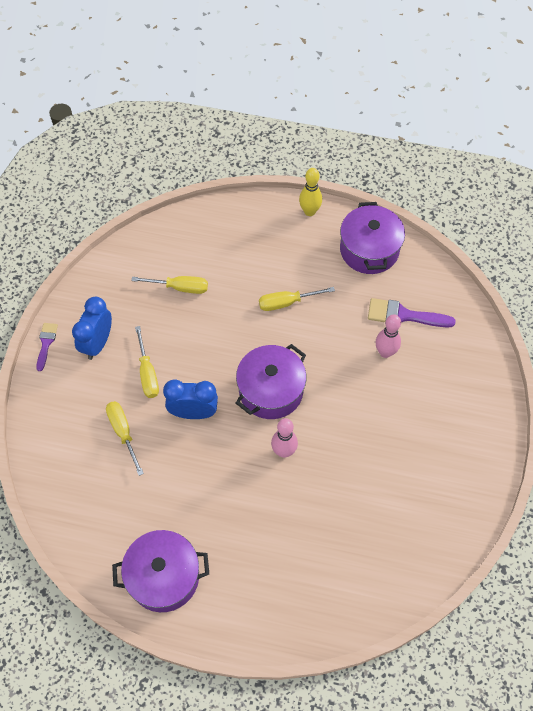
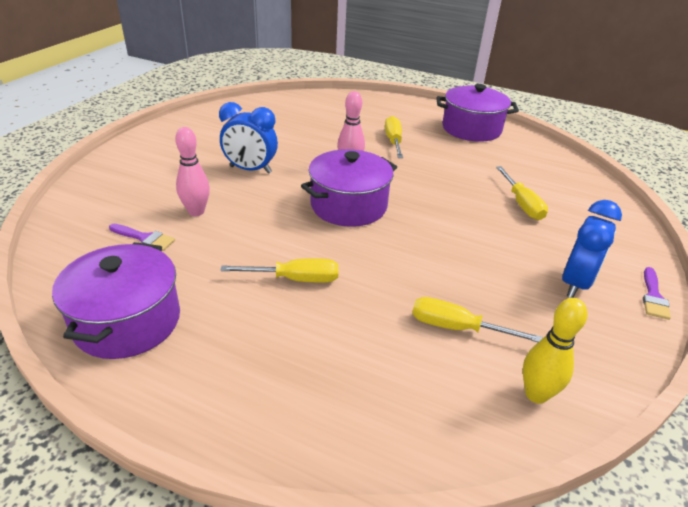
camera: 170 degrees left, 25 degrees down
yellow screwdriver [135,326,159,398] -> yellow screwdriver moved to [385,116,403,158]
blue clock [163,380,218,419] -> blue clock moved to [219,102,278,174]
yellow bowling pin [299,168,322,216] -> yellow bowling pin moved to [523,298,587,404]
purple brush [368,298,456,327] -> purple brush [109,224,175,251], size x0.60

